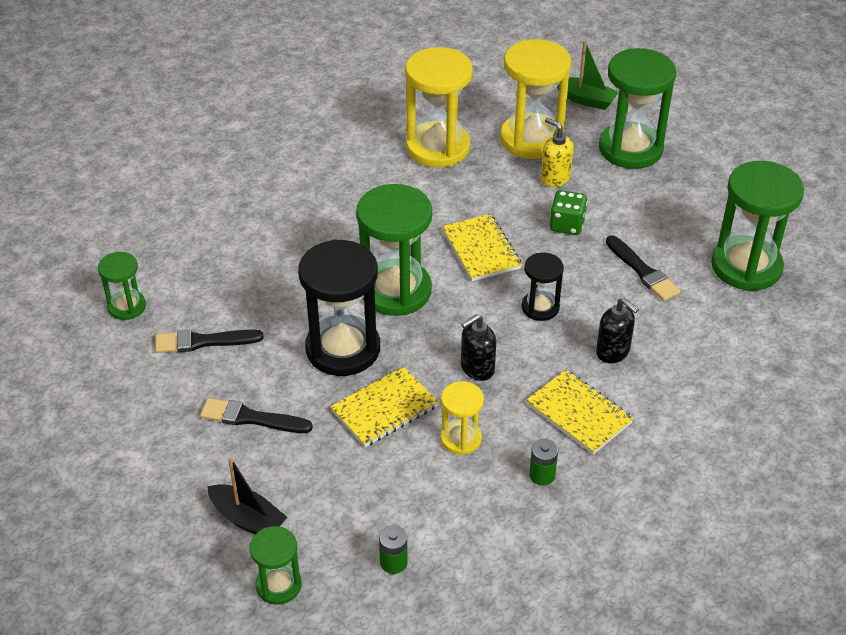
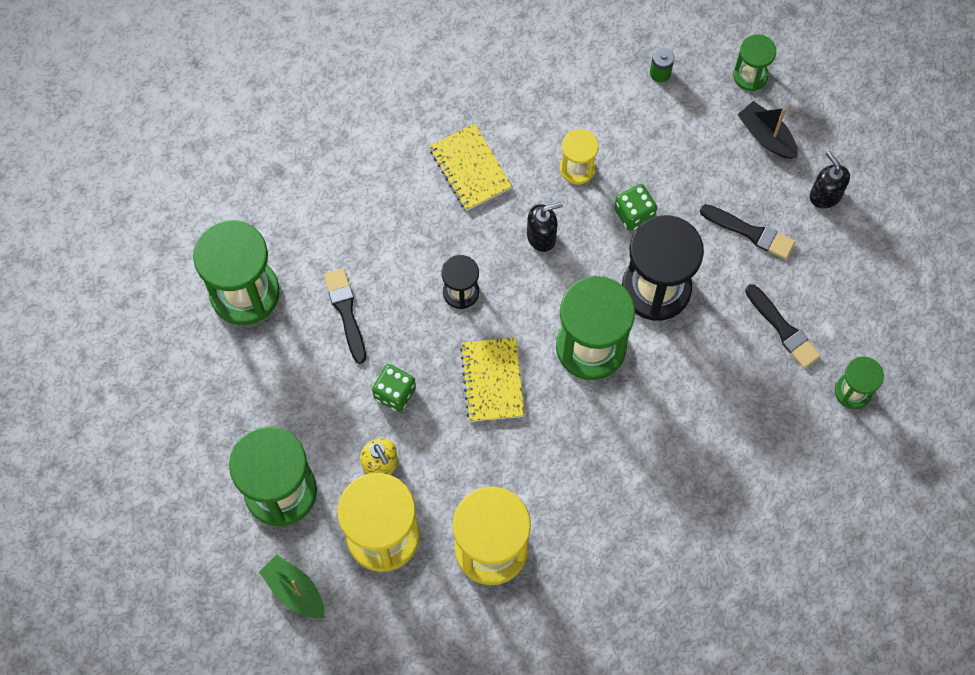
camera: 165 degrees left, 25 degrees up
black brush [155,330,264,353] -> black brush turned 45 degrees clockwise [745,284,821,369]
yellow notebook [330,366,438,447] -> green dice [614,184,657,231]
green battery [529,439,558,486] -> none
black soap dispenser [596,298,639,363] -> black soap dispenser moved to [810,151,850,208]

